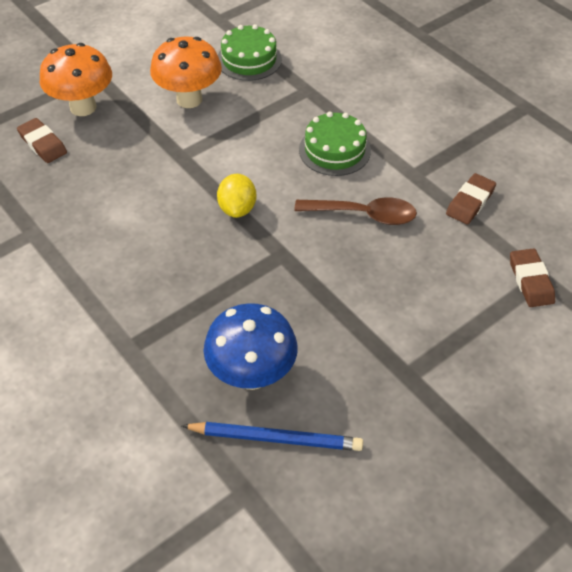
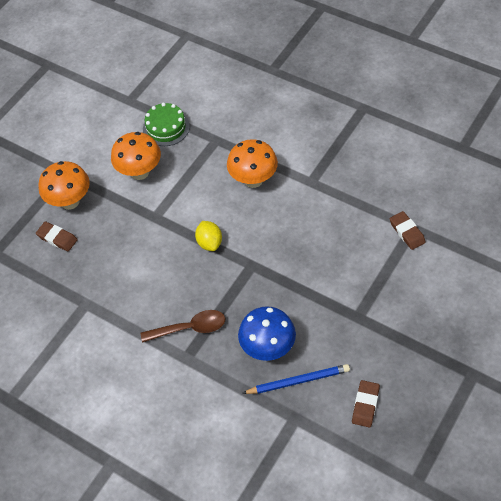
camera: 15 degrees left, 5 degrees up
brown spoon [294,197,417,225] -> brown spoon moved to [141,310,225,343]
green cake [299,112,371,176] -> orange mushroom [227,139,278,188]
brown eraser [446,173,496,225] -> brown eraser moved to [352,380,380,427]

